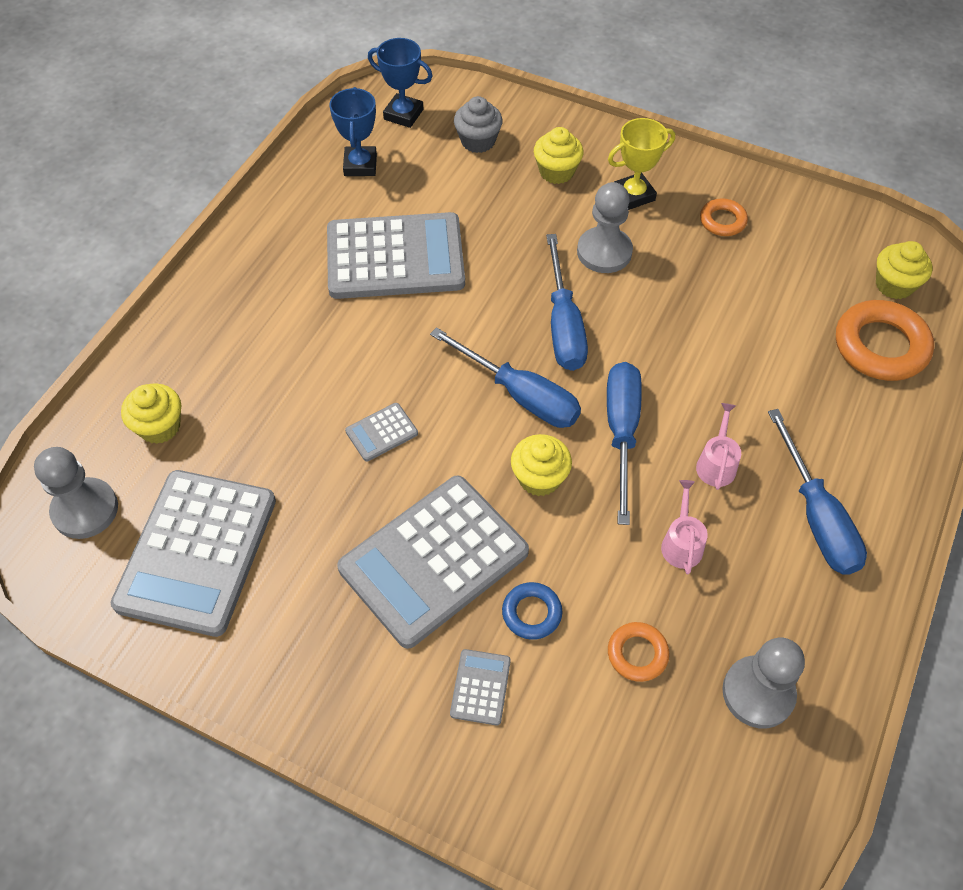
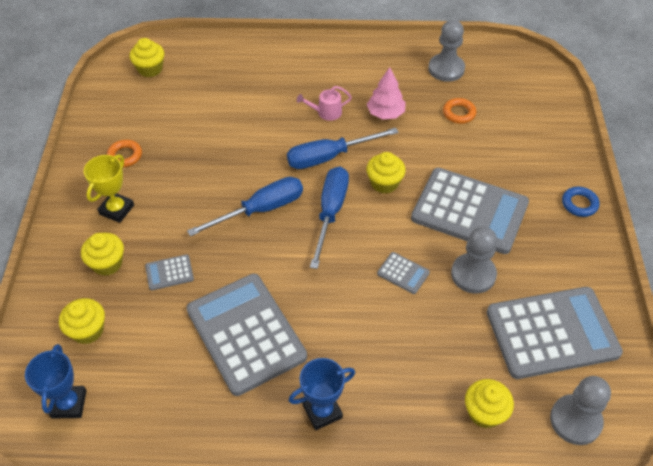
camera: 115 degrees left, 5 degrees down
blue trophy [329,87,377,176] -> blue trophy moved to [289,358,355,430]
grey calculator [450,649,511,725] -> grey calculator moved to [145,254,194,290]
grey cupcake [454,96,503,153] -> yellow cupcake [59,298,105,344]
blue ring [502,582,562,640] -> blue ring moved to [562,187,600,217]
grey pawn [577,182,633,273] -> grey pawn moved to [451,227,497,293]
yellow trophy [608,118,675,210] -> yellow trophy turned 75 degrees clockwise [84,154,134,223]
pink watering can [661,480,708,574] -> pink tree [367,67,405,119]
blue screwdriver [768,409,867,575] -> none
orange ring [836,300,934,381] -> none

